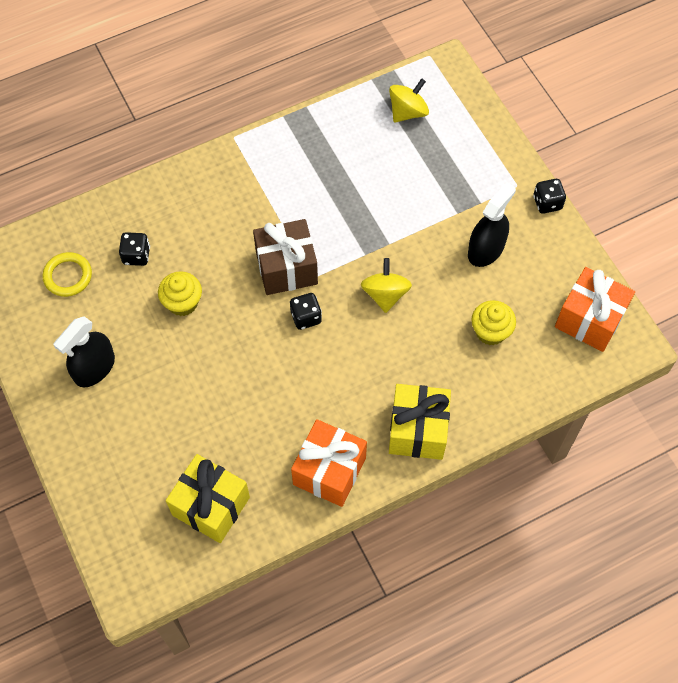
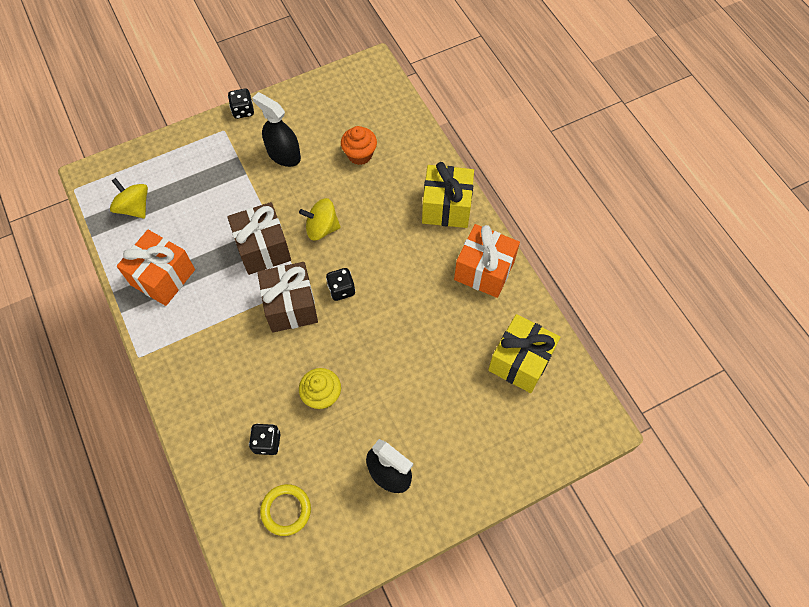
camera: 90 degrees left, 0 degrees up
yellow cupcake [471,300,516,345] -> orange cupcake [341,126,377,165]
orange gift [555,267,635,352] -> orange gift moved to [117,230,195,306]
none -> brown gift [227,202,291,275]

